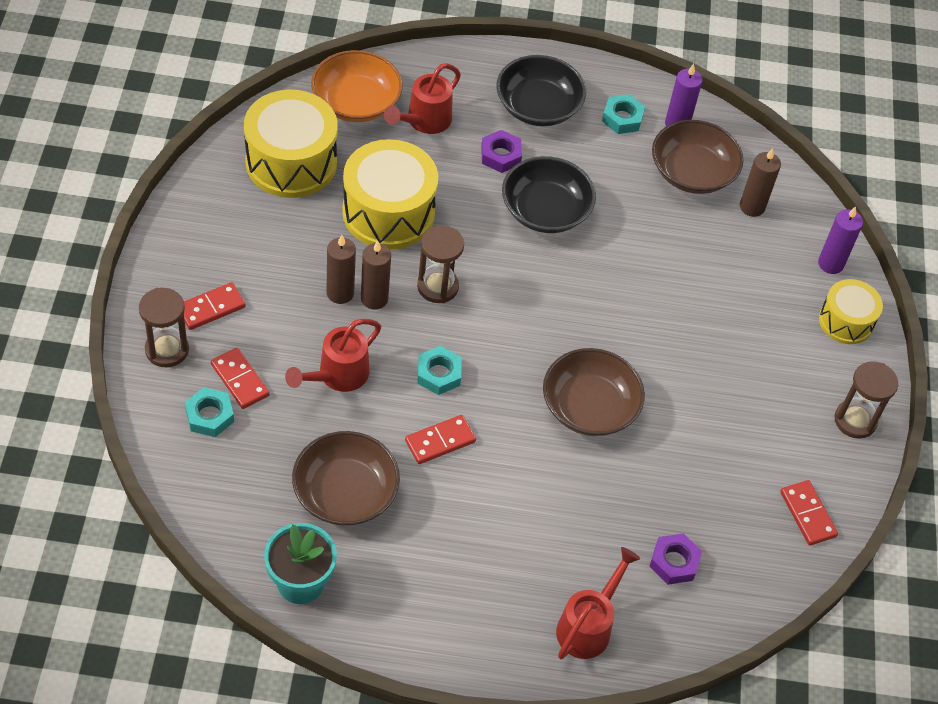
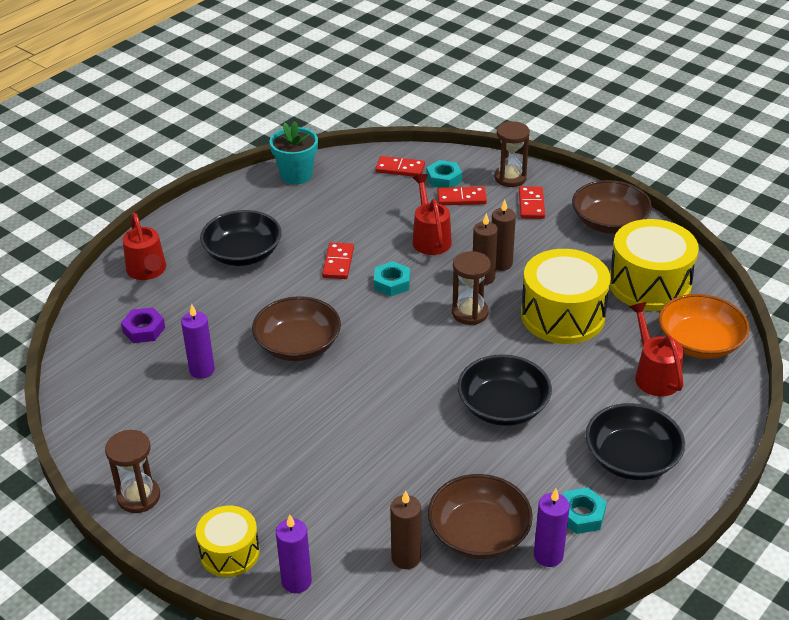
camera: 130 degrees right, 15 degrees down
brown bowl [292,431,400,526] -> brown bowl moved to [572,180,652,234]
purple nut [481,130,522,173] -> none
red domino [780,480,838,546] -> red domino moved to [375,156,425,177]
none -> purple candle [181,304,215,379]
none -> black bowl [200,210,282,266]

